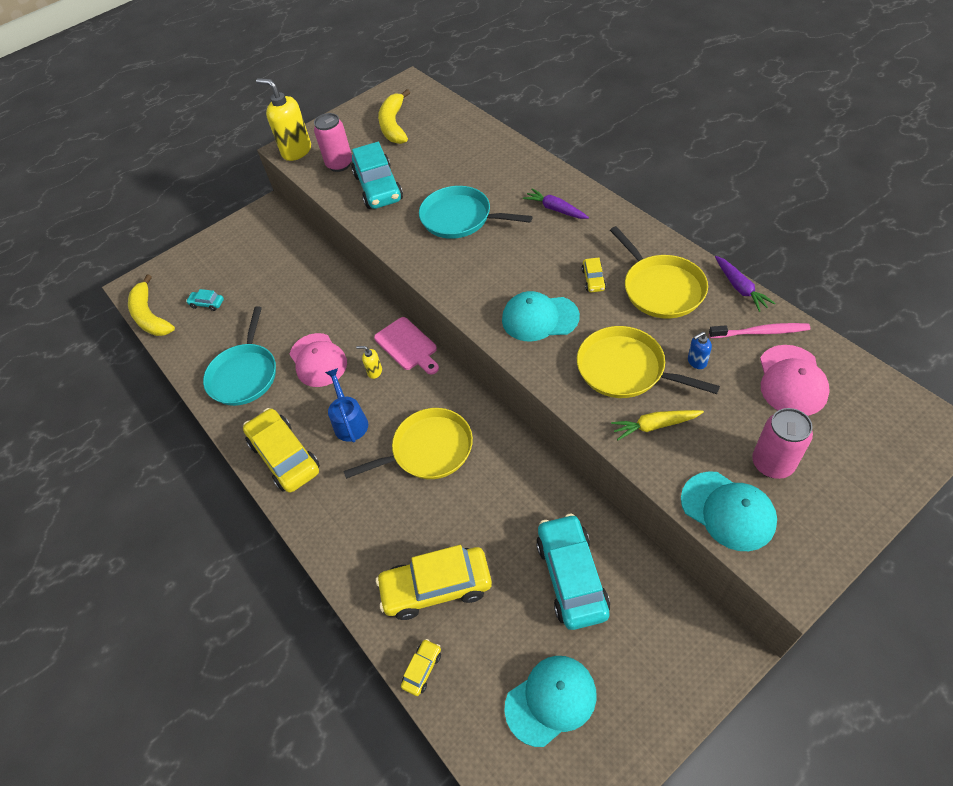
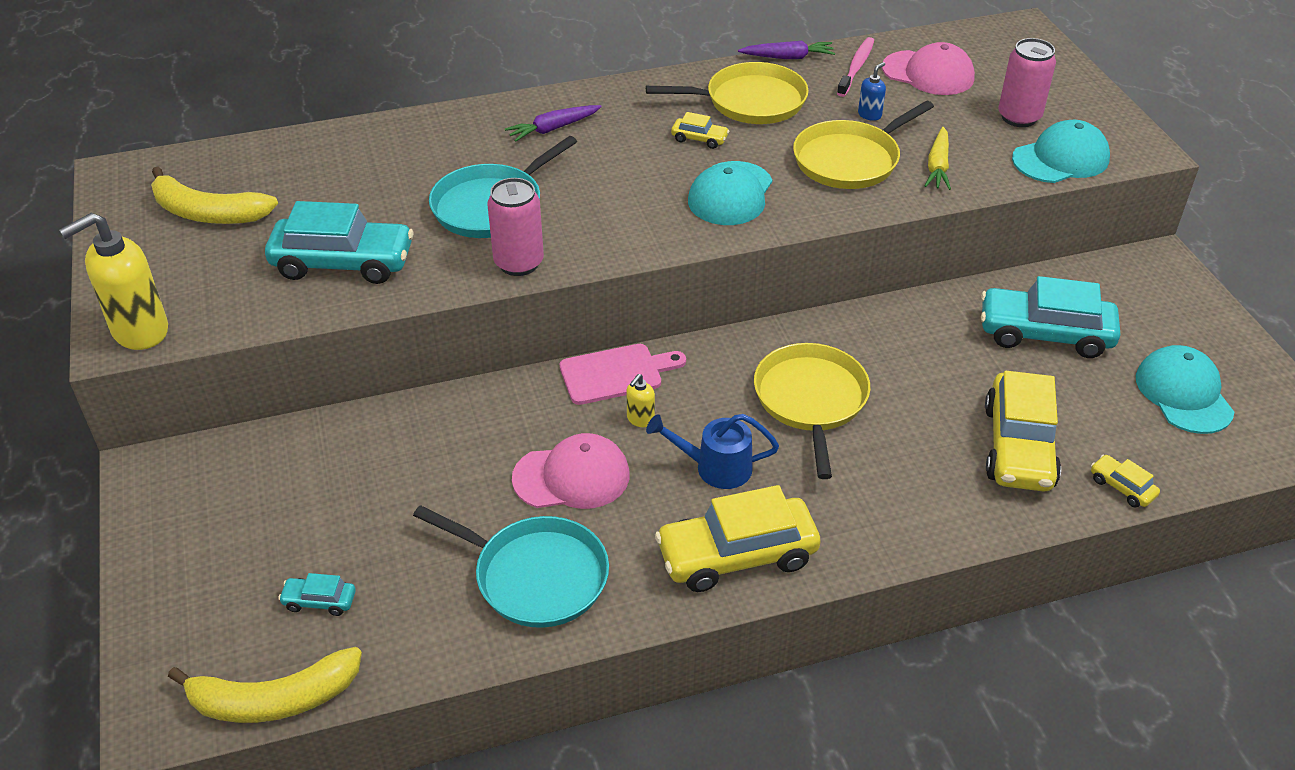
camera: 75 degrees left, 10 degrees down
turquoise car [186,289,224,311] -> turquoise car turned 60 degrees clockwise [278,573,356,616]
pink can [314,113,352,172] -> pink can moved to [487,178,544,276]
blue soap dispenser [688,332,712,369] -> blue soap dispenser turned 135 degrees counterclockwise [858,62,886,121]

